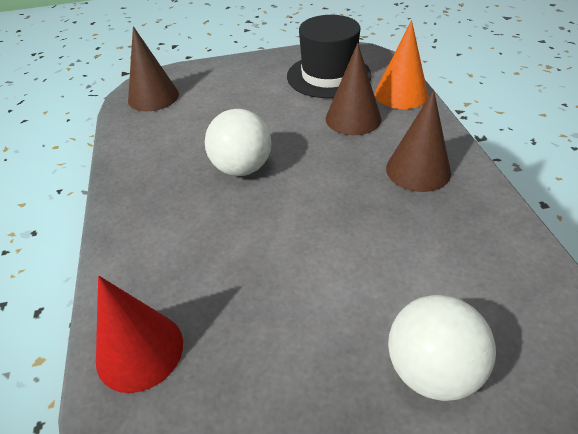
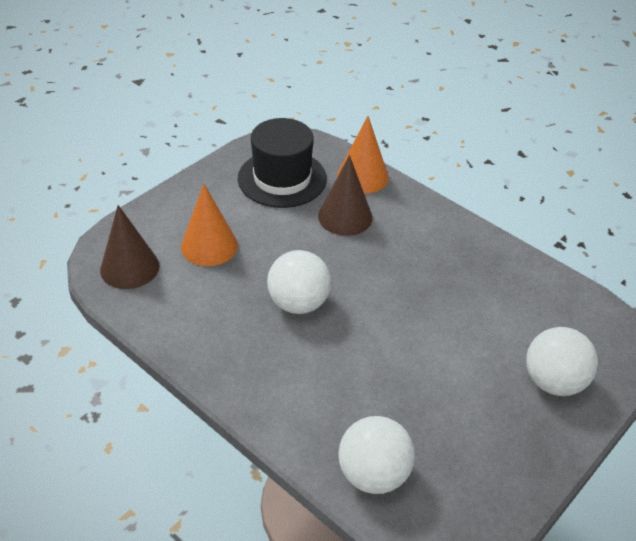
camera: 40 degrees left, 0 degrees up
red cone [96,276,183,393] -> white ball [339,416,415,494]
brown cone [386,90,451,192] -> none
none -> orange cone [181,184,238,266]

